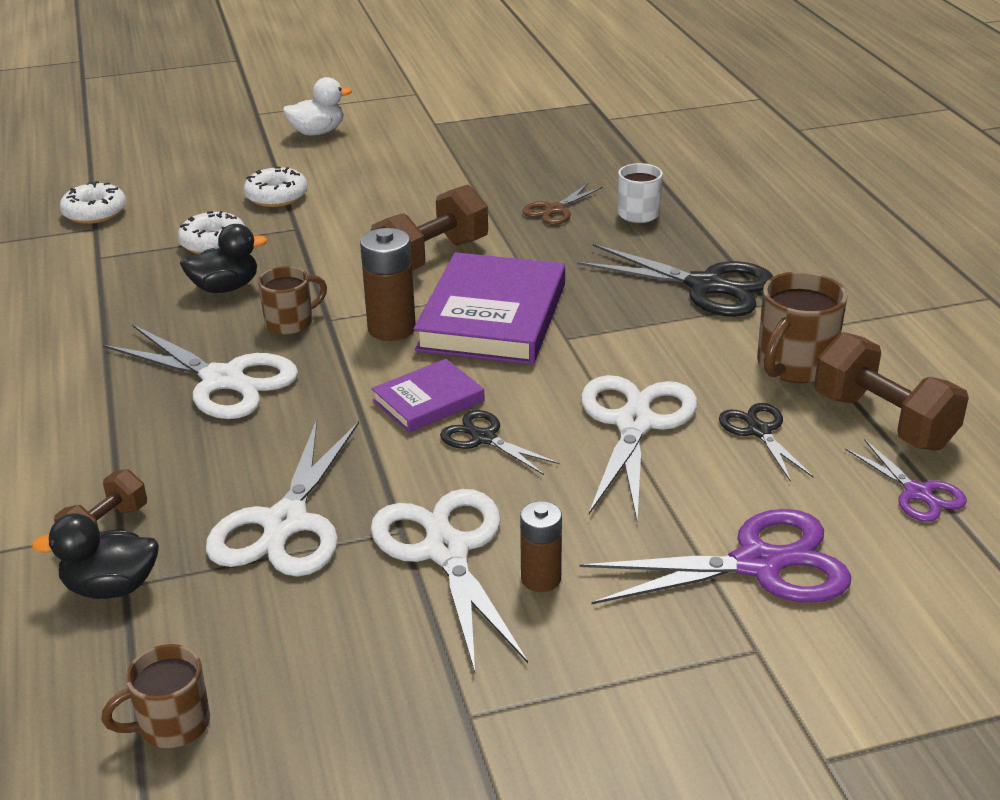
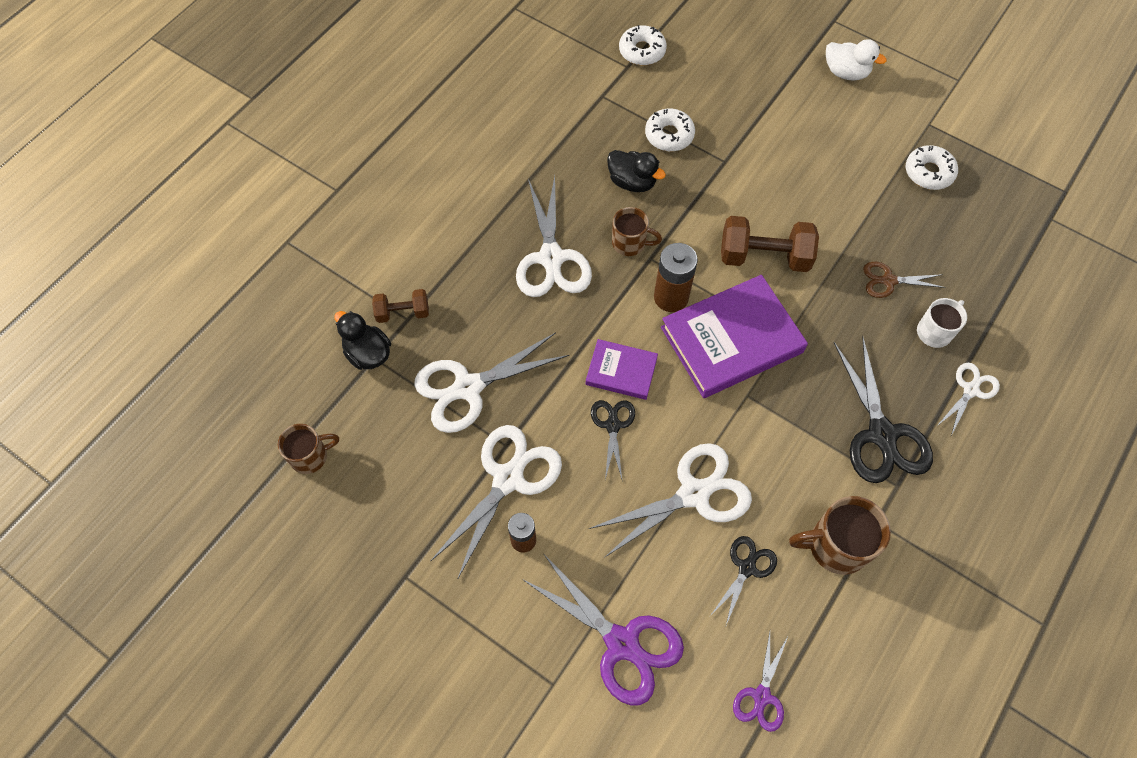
camera: 50 degrees right, 30 degrees up
brown mug [101,644,210,748] -> brown mug turned 135 degrees clockwise [278,424,339,474]
white donut [244,167,308,207] -> white donut moved to [906,145,958,190]
brown dumbbell [814,332,969,451] -> none
none -> white scissors [937,363,1000,436]

